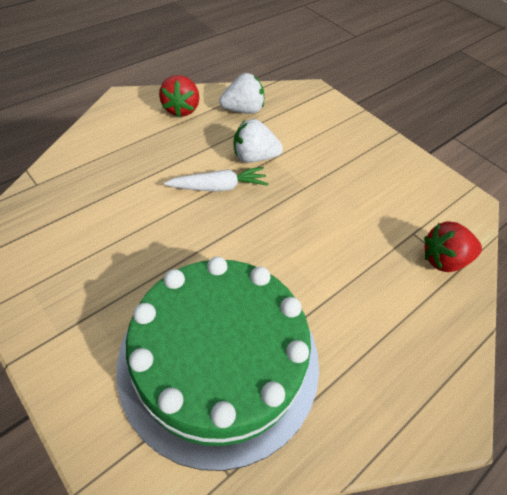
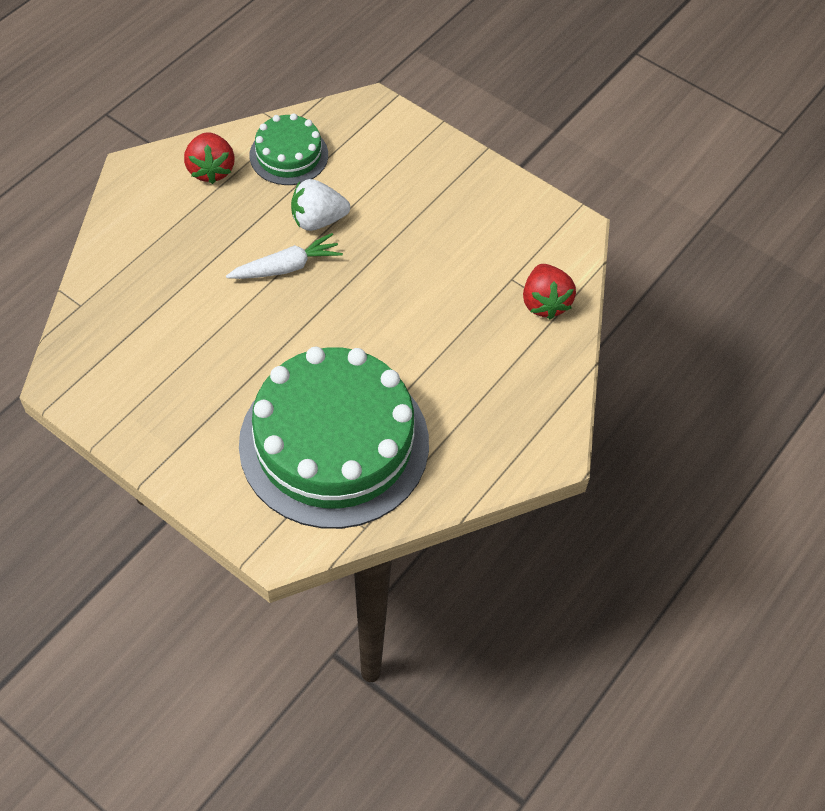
camera: 10 degrees left, 5 degrees up
white strawberry [219,73,264,114] -> green cake [249,113,328,185]
red strawberry [424,221,482,272] -> red strawberry turned 75 degrees counterclockwise [523,264,576,319]

